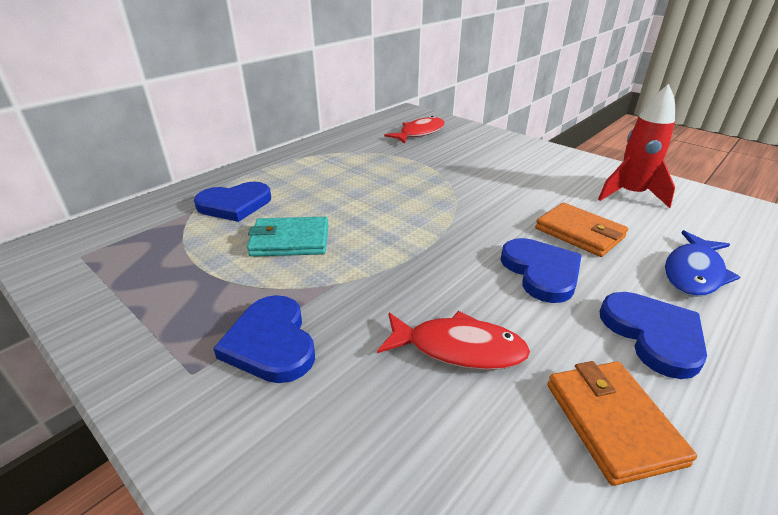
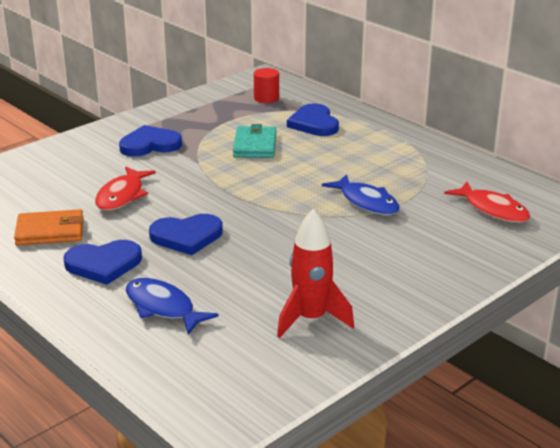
camera: 95 degrees right, 5 degrees down
orange wallet [535,203,628,257] -> none
none -> red cylinder [254,68,279,103]
none -> blue fish [322,174,400,215]

